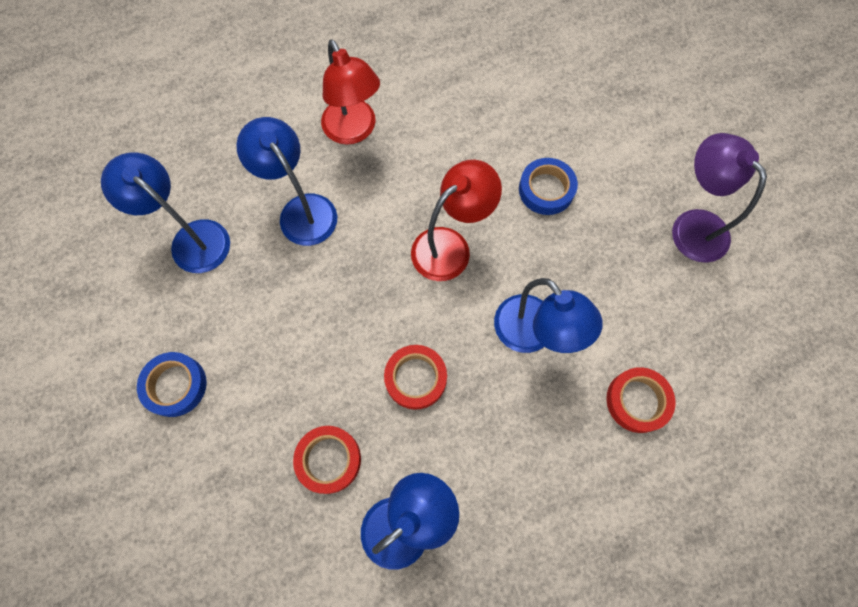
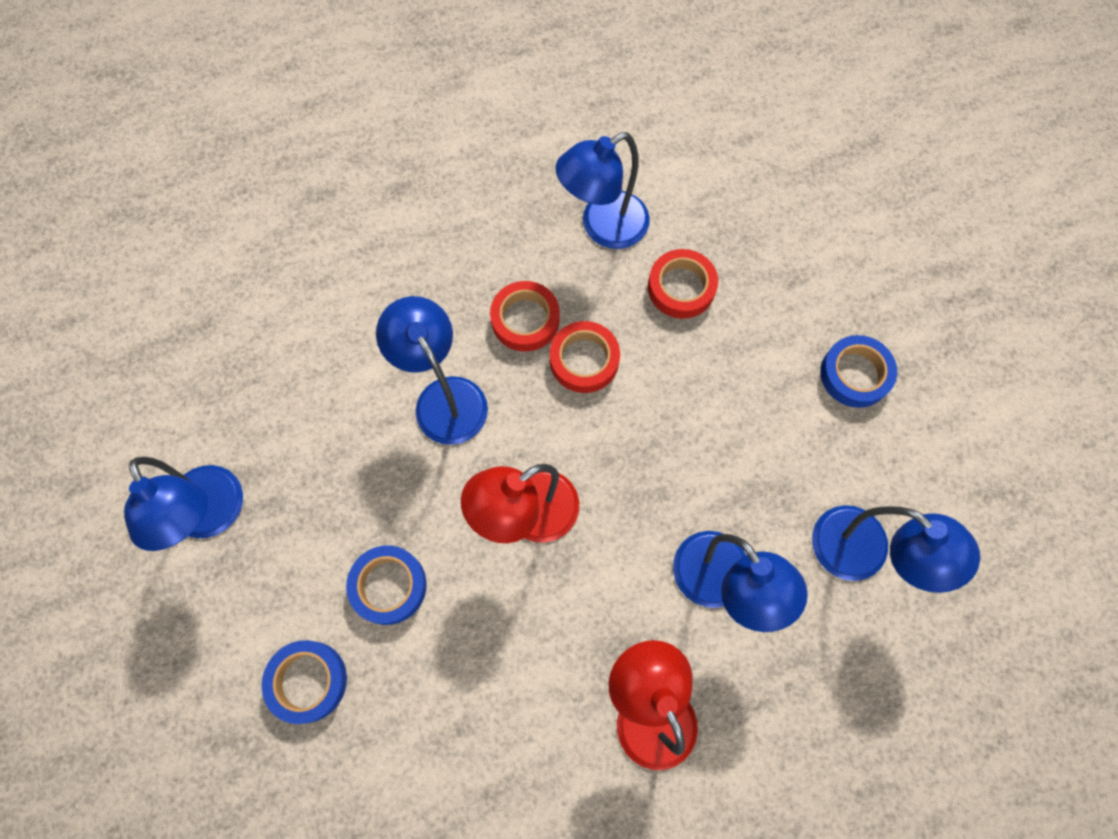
camera: 175 degrees left, 0 degrees up
red tape [606,367,676,433] -> red tape moved to [490,281,560,352]
purple lamp [672,133,767,263] -> blue lamp [124,457,243,551]
none -> blue tape [262,640,347,724]

